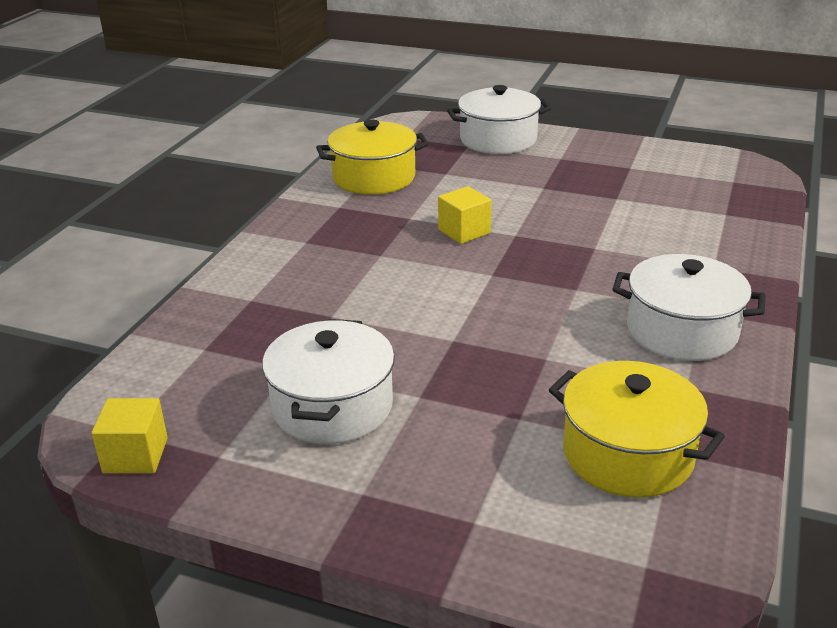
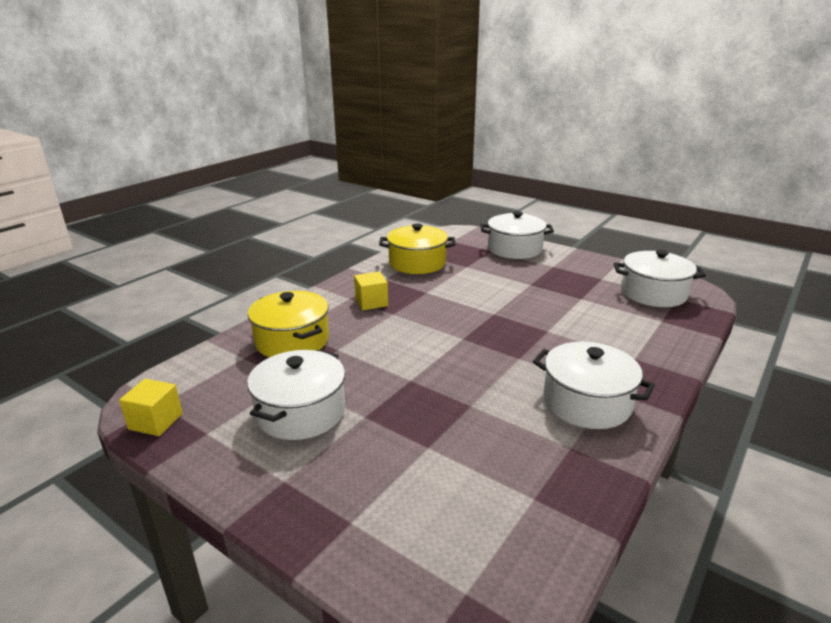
camera: 15 degrees right, 5 degrees down
yellow cube [438,186,492,244] -> yellow cube moved to [354,272,388,310]
yellow pot [549,361,725,497] -> yellow pot moved to [248,291,329,357]
none -> white pot [614,250,706,307]

